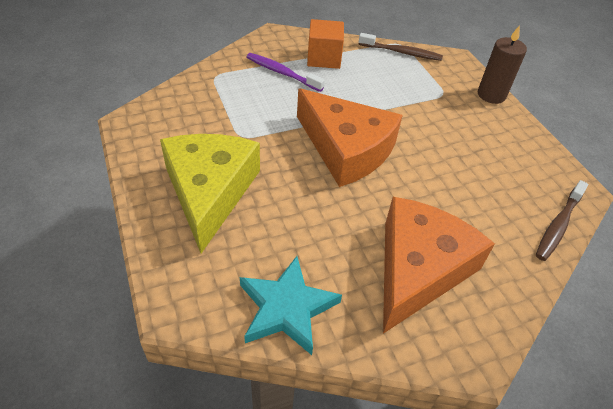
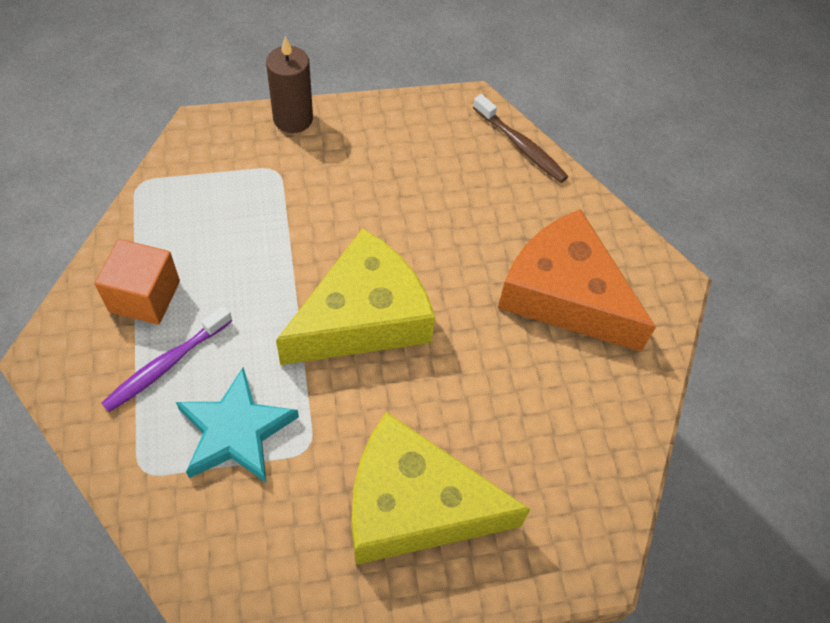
camera: 80 degrees left, 10 degrees up
turquoise star [240,256,342,355] -> turquoise star moved to [176,367,299,483]
orange cheese [297,88,403,187] -> yellow cheese [276,228,435,365]
brown toothbrush [359,33,443,61] -> none

